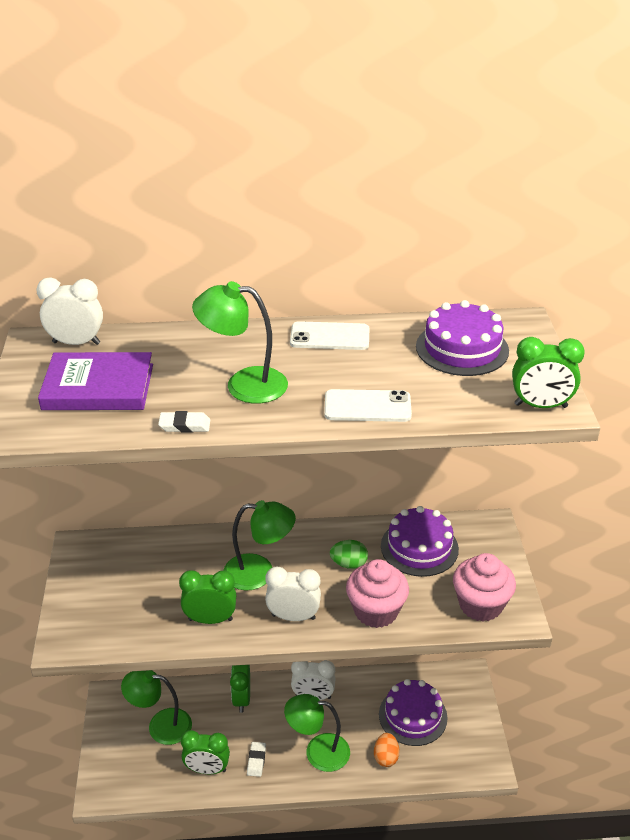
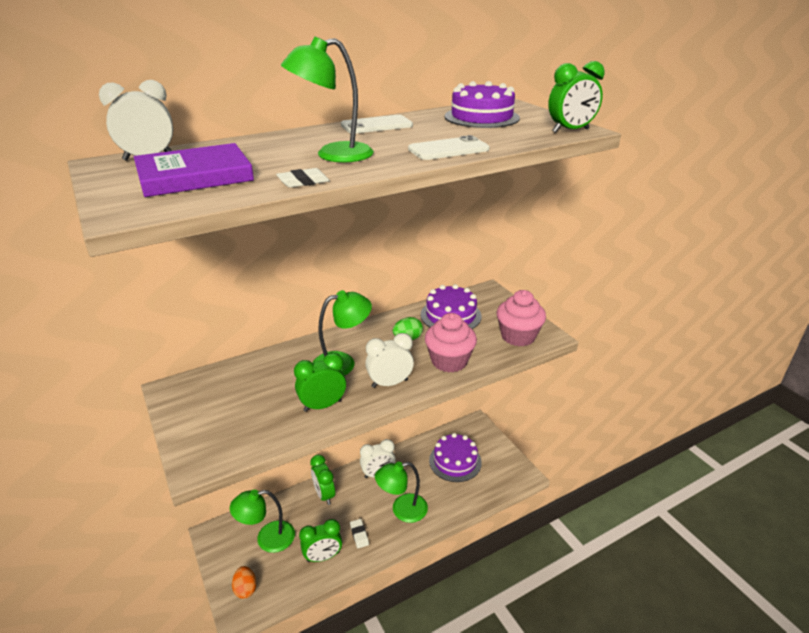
camera: 25 degrees left, 5 degrees down
orange egg [374,733,399,767] -> orange egg moved to [232,566,257,599]

